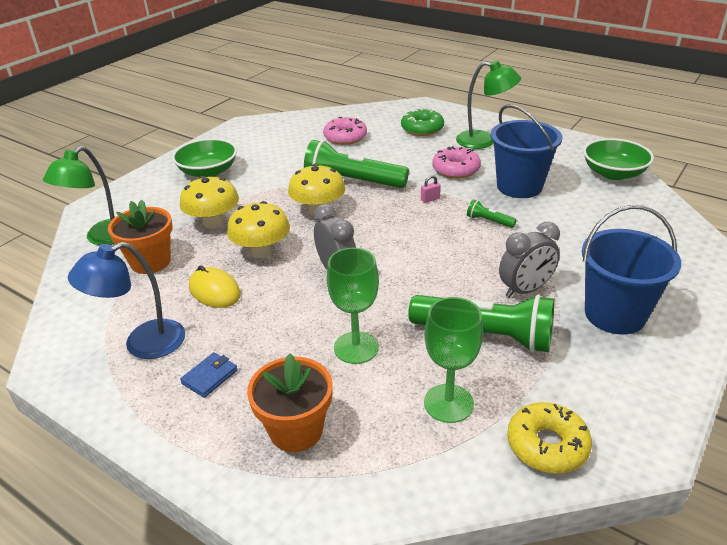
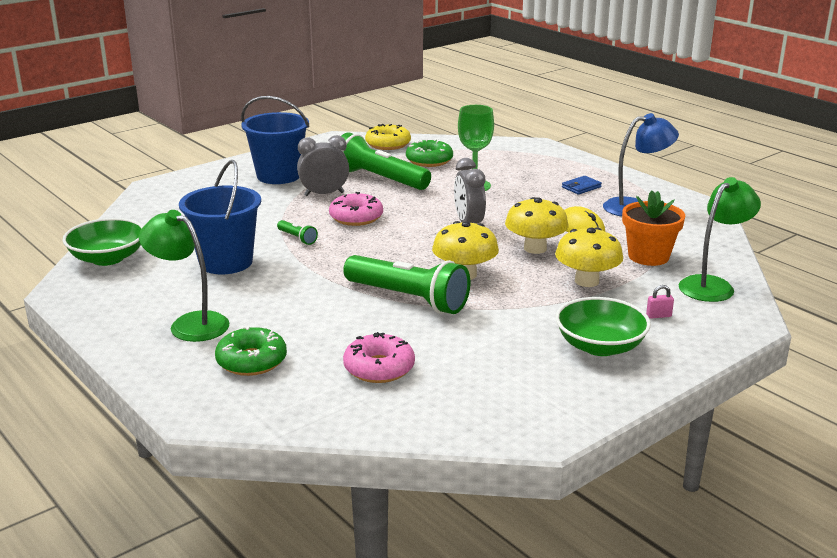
camera: 165 degrees left, 10 degrees down
orange flower pot [247,353,333,452] -> none
pink padlock [421,175,441,203] -> pink padlock moved to [646,285,674,318]
green goblet [424,297,483,423] -> green donut [406,139,453,167]
pink donut [432,146,481,179] -> pink donut moved to [329,192,383,226]

